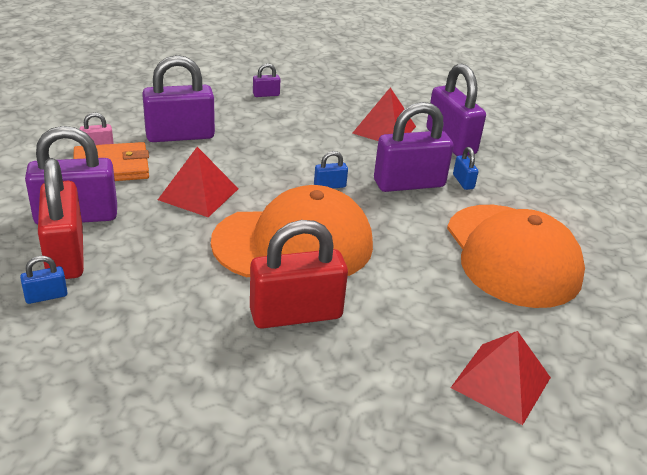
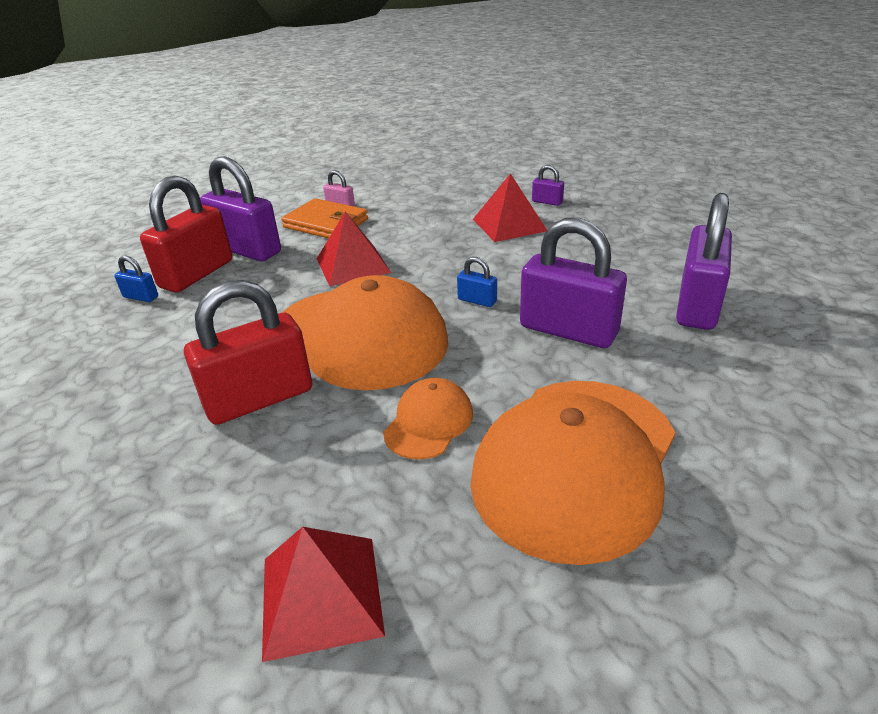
camera: 50 degrees right, 0 degrees up
purple padlock [142,55,215,142] -> none
red padlock [250,220,348,329] -> red padlock turned 60 degrees counterclockwise [184,280,312,425]
red pyramid [352,87,416,141] -> red pyramid moved to [473,173,547,242]
blue padlock [453,147,479,190] -> none
none -> orange cap [383,378,473,459]

